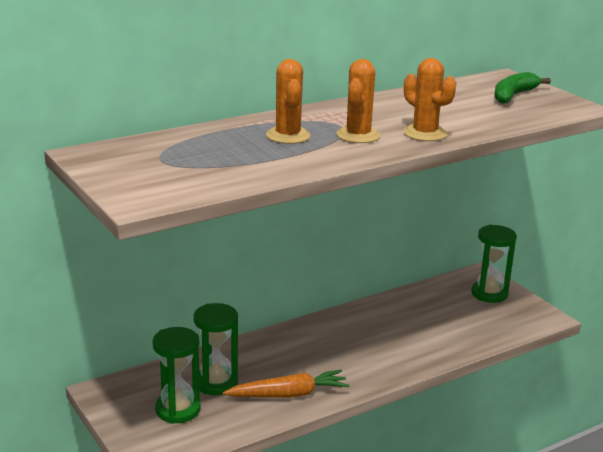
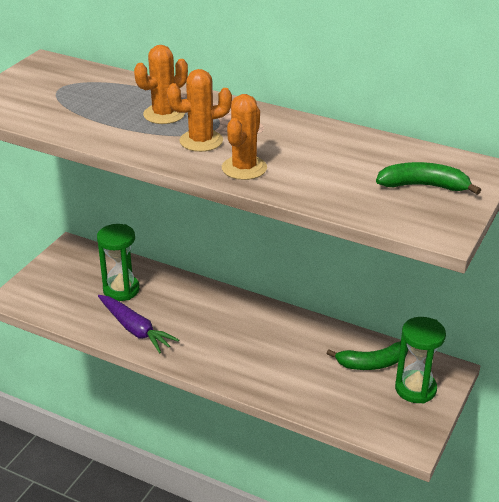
camera: 60 degrees right, 10 degrees up
green hourglass [153,327,201,424] -> none
orange carrot [222,370,350,398] -> purple carrot [98,295,179,353]
none -> green banana [326,341,408,370]

